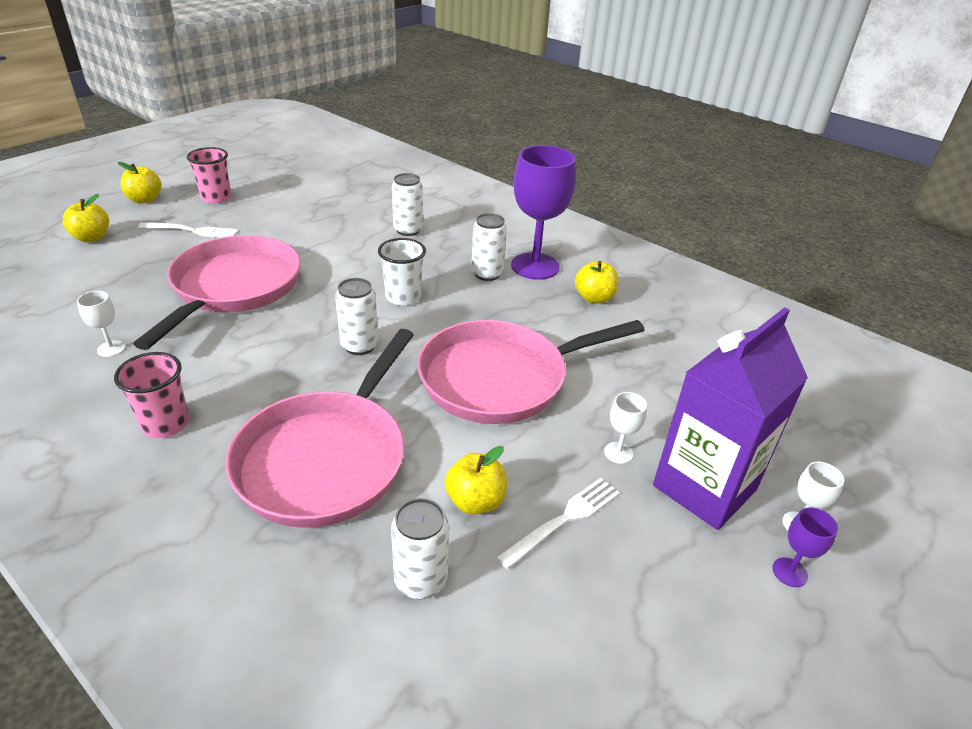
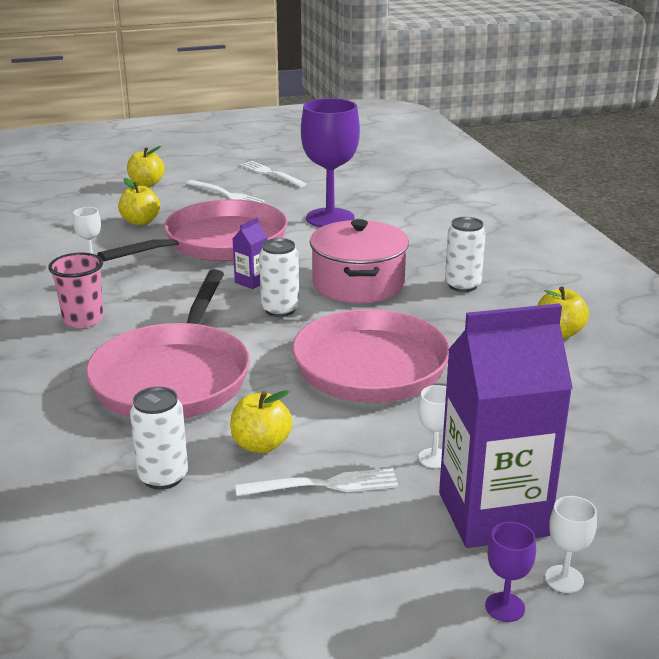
camera: 35 degrees right, 10 degrees down
yellow apple [118,162,161,203] -> yellow apple moved to [118,178,160,225]
pink cup [187,147,231,204] -> white fork [240,161,306,187]
pink pan [226,329,414,528] -> pink pan turned 45 degrees counterclockwise [86,270,250,419]
white cup [378,238,426,306] -> pink pot [310,219,409,303]
white can [392,173,423,236] -> none
purple goblet [511,145,576,280] -> purple goblet moved to [301,98,360,227]
none -> purple carton [232,218,268,289]

